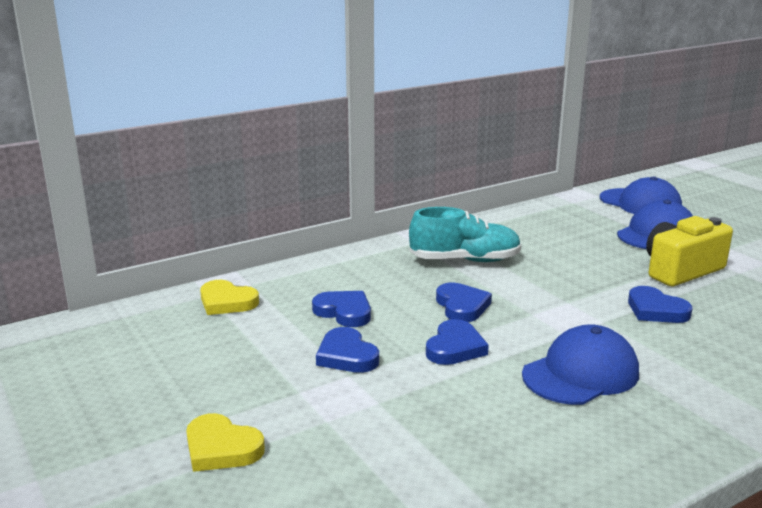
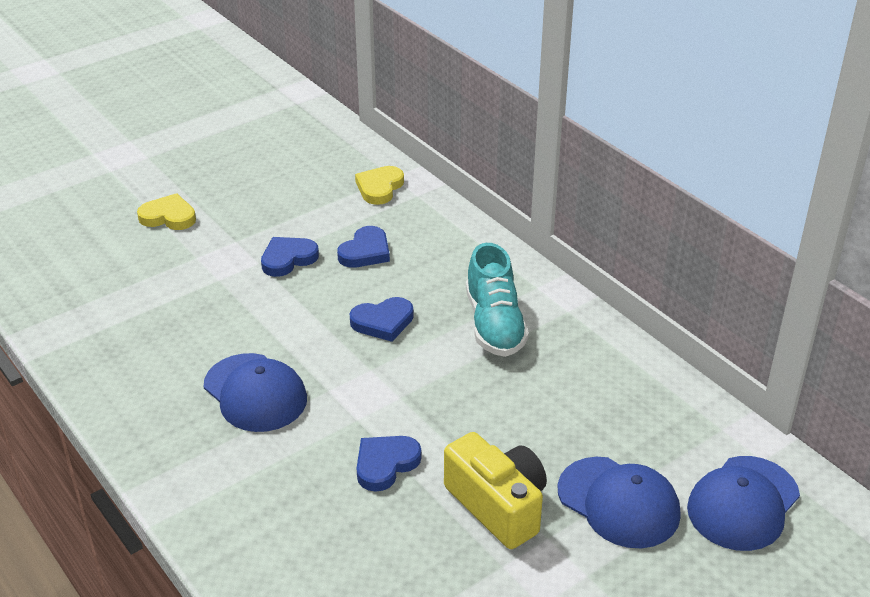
camera: 85 degrees right, 15 degrees up
yellow heart [186,413,265,472] -> yellow heart turned 75 degrees clockwise [137,193,196,230]
blue heart [426,319,489,365] -> none

